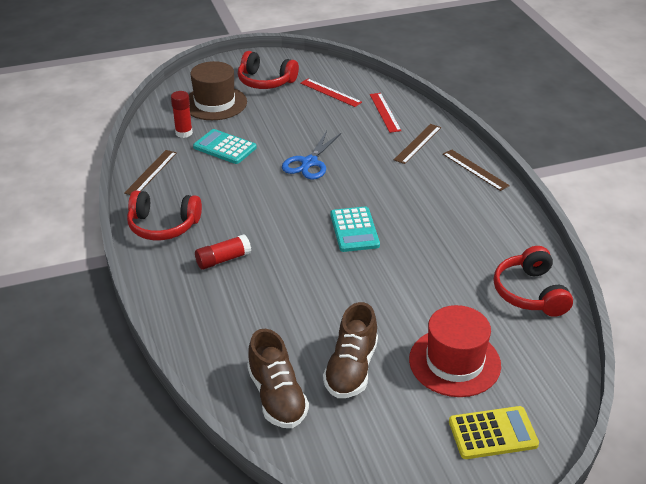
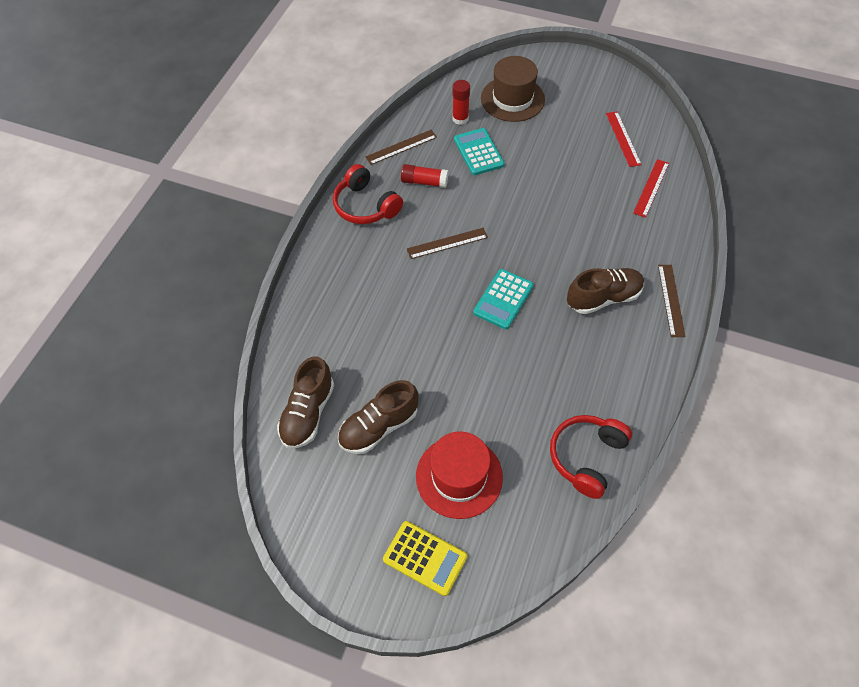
camera: 40 degrees right, 20 degrees up
red glue stick [195,234,251,270] -> red glue stick moved to [401,164,448,188]
red headphones [238,51,299,89] -> none
blue scissors [282,131,341,179] -> none
brown ruler [394,124,441,164] -> brown ruler moved to [407,228,488,259]
none -> brown shoe [567,268,644,314]

